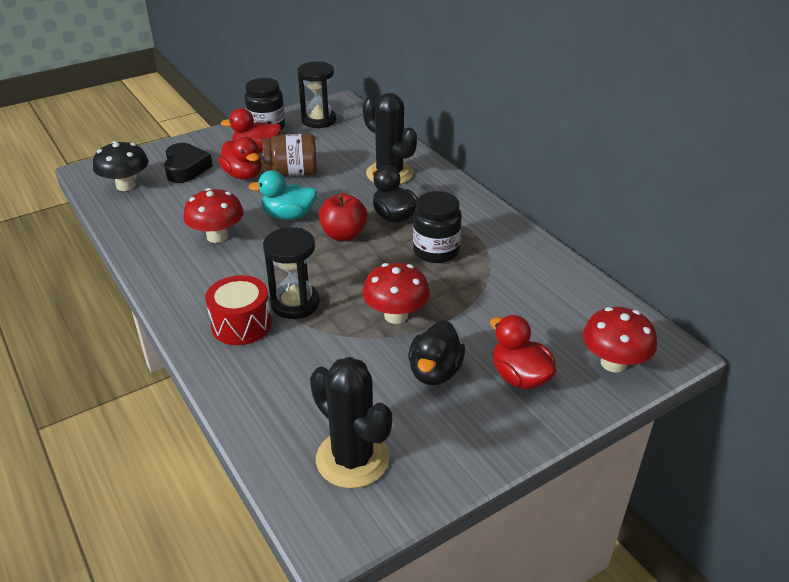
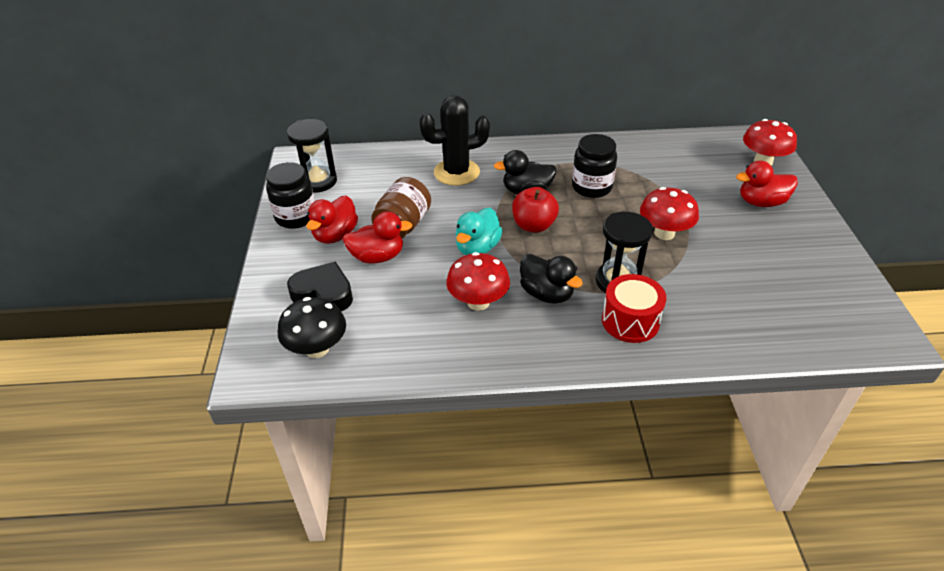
camera: 60 degrees left, 5 degrees up
black cactus [310,357,392,488] -> none
black duck [408,320,465,385] -> black duck moved to [520,254,583,304]

